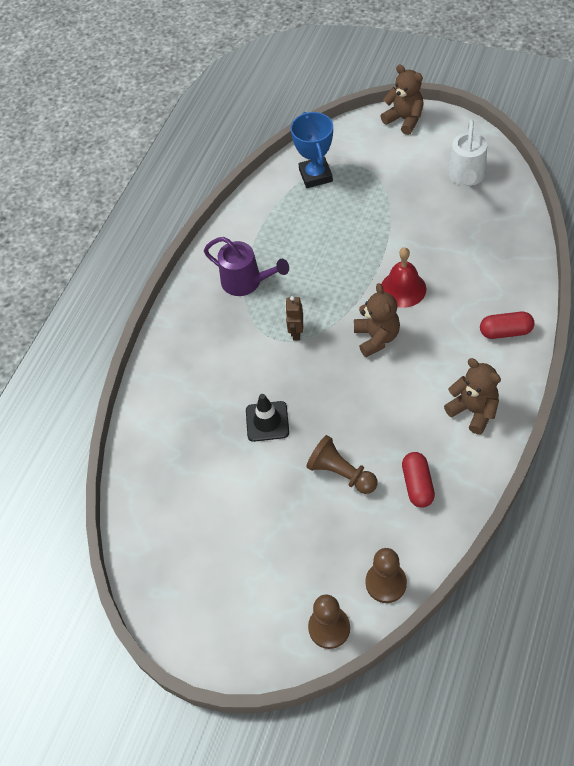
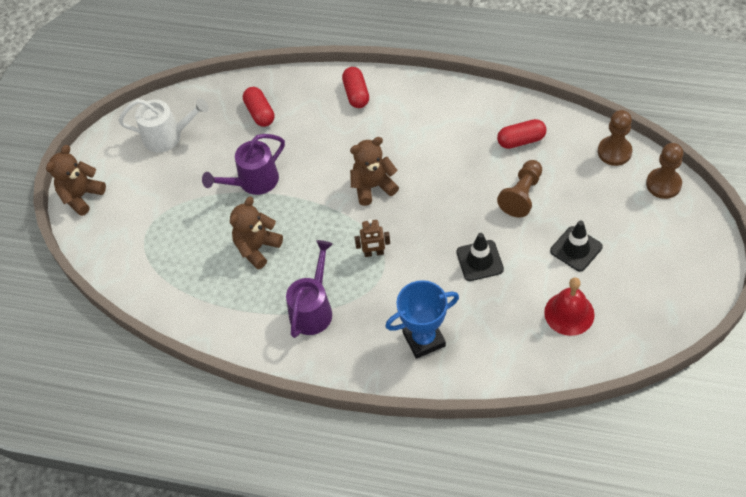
camera: 100 degrees left, 0 degrees up
blue trophy [291,112,333,188] -> blue trophy moved to [385,280,459,359]
red bell [381,247,426,308] -> red bell moved to [544,278,595,336]
brown teddy bear [444,358,501,434] -> brown teddy bear moved to [230,197,283,269]
none -> purple watering can [202,134,285,195]
none -> red capsule [243,87,274,127]
none -> black traffic cone [550,220,603,272]

